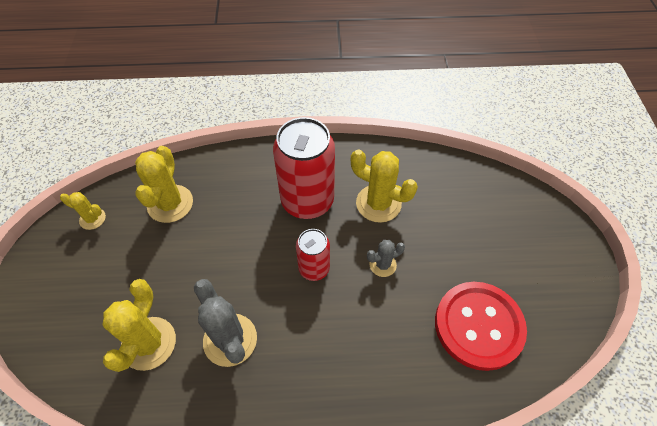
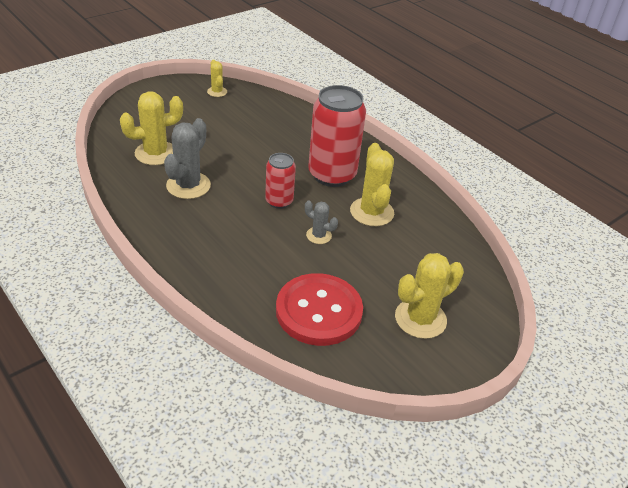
camera: 50 degrees right, 15 degrees down
yellow cactus [135,146,193,223] -> yellow cactus moved to [395,253,464,339]

